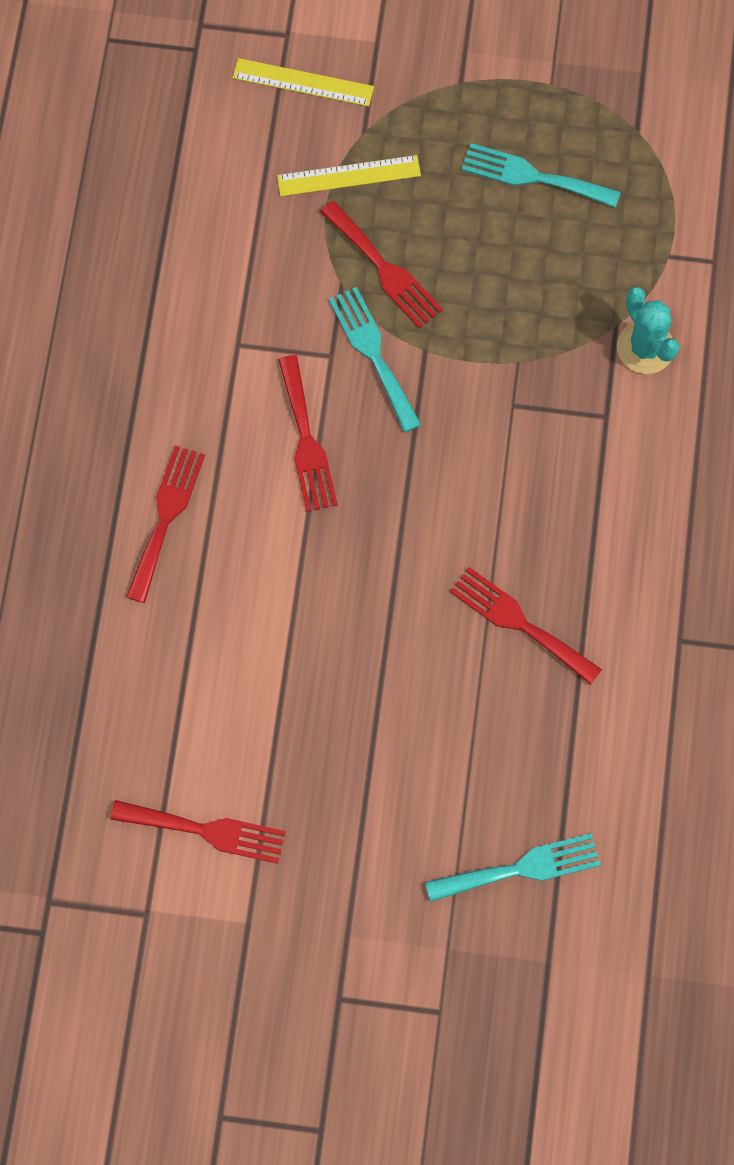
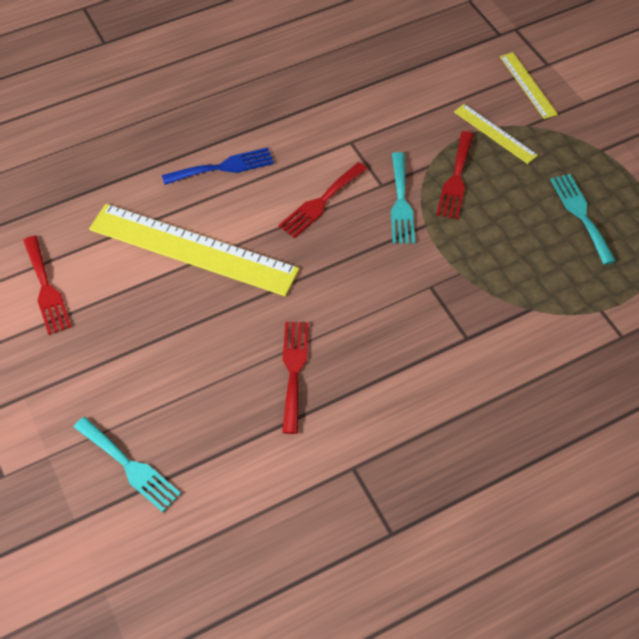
camera: 55 degrees right, 15 degrees down
red fork [126,446,205,603] -> blue fork [162,147,274,185]
turquoise fork [329,287,421,433] -> turquoise fork turned 150 degrees clockwise [391,152,415,244]
turquoise cactus [617,287,680,374] -> none
none -> yellow ruler [89,204,300,296]

